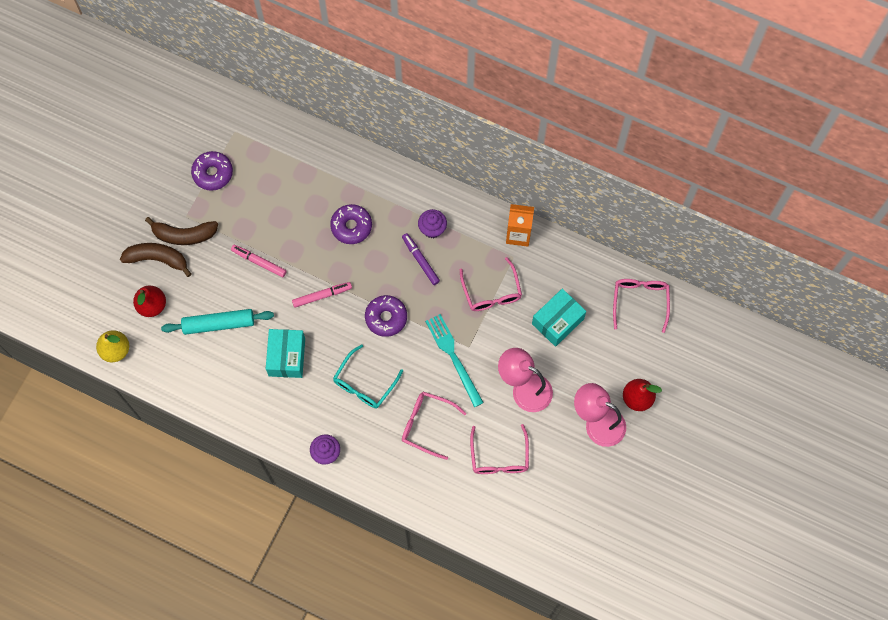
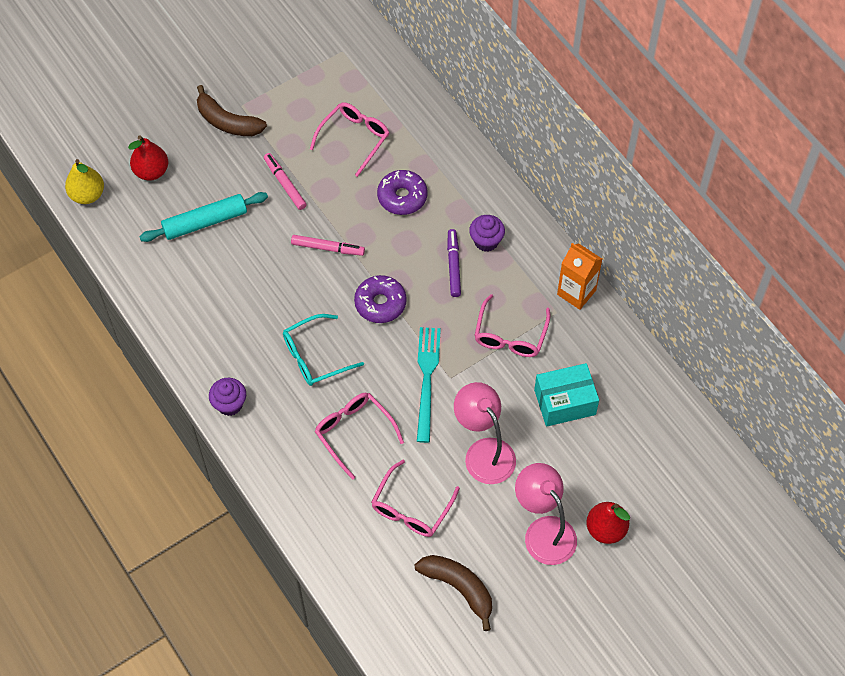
camera: 30 degrees right, 10 degrees down
brown banana [120,243,192,277] -> brown banana moved to [415,555,492,631]
turquoise rolling pin [161,309,274,335] -> turquoise rolling pin turned 45 degrees counterclockwise [139,192,268,242]
purple donut [191,151,233,191] -> none
turquoise box [266,329,305,378] -> none
pink glasses [613,279,670,333] -> pink glasses moved to [310,102,389,177]

